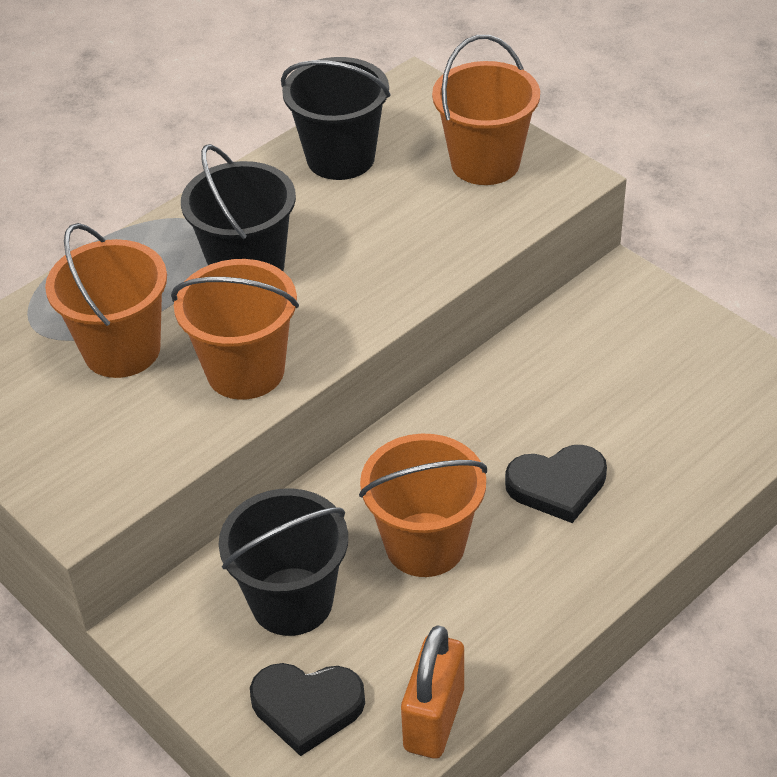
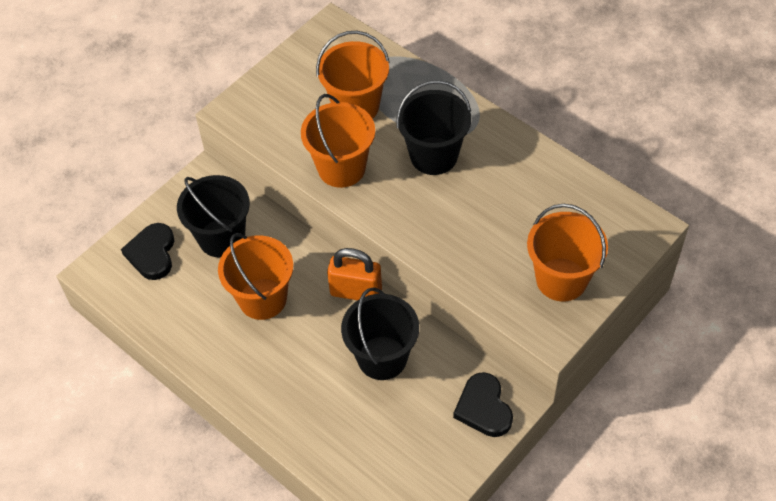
camera: 85 degrees right, 10 degrees up
black bucket [281,57,390,180] -> black bucket moved to [341,287,419,380]
orange padlock [401,625,464,759] -> orange padlock moved to [327,248,382,301]
black heart [505,445,607,523] -> black heart moved to [453,372,513,437]

